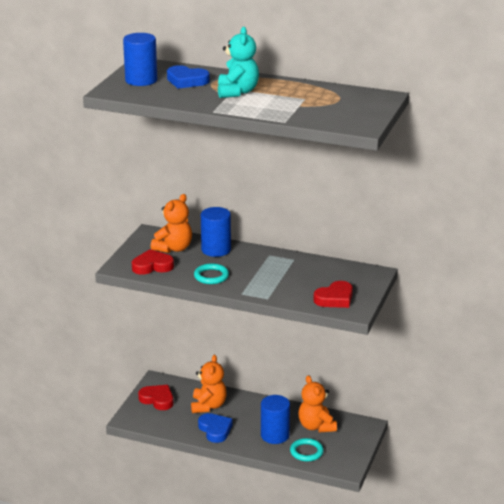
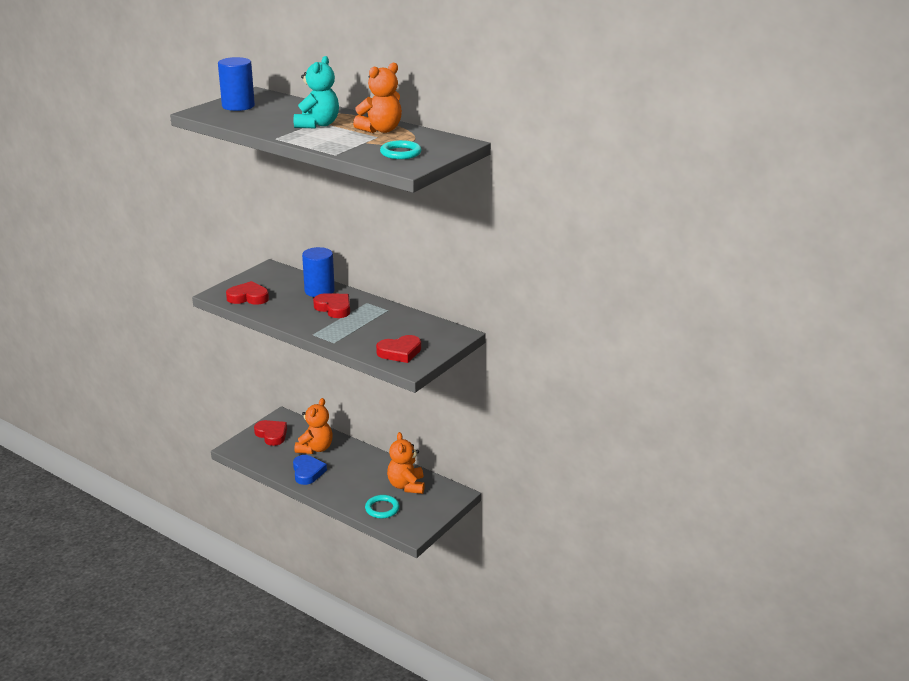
camera: 15 degrees right, 0 degrees up
orange teddy bear [151,194,192,253] -> orange teddy bear moved to [353,63,402,133]
blue heart [167,65,210,89] -> none
turquoise ring [194,263,229,284] -> turquoise ring moved to [380,140,422,159]
blue cylinder [261,395,290,444] -> none
none -> red heart [313,293,350,318]

